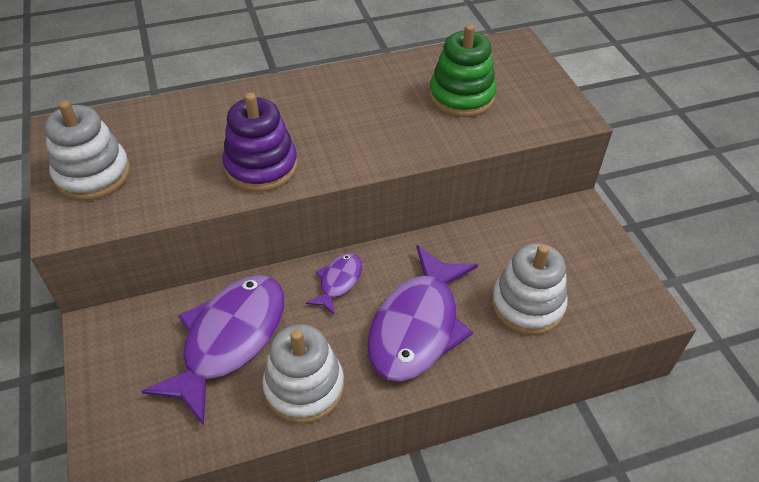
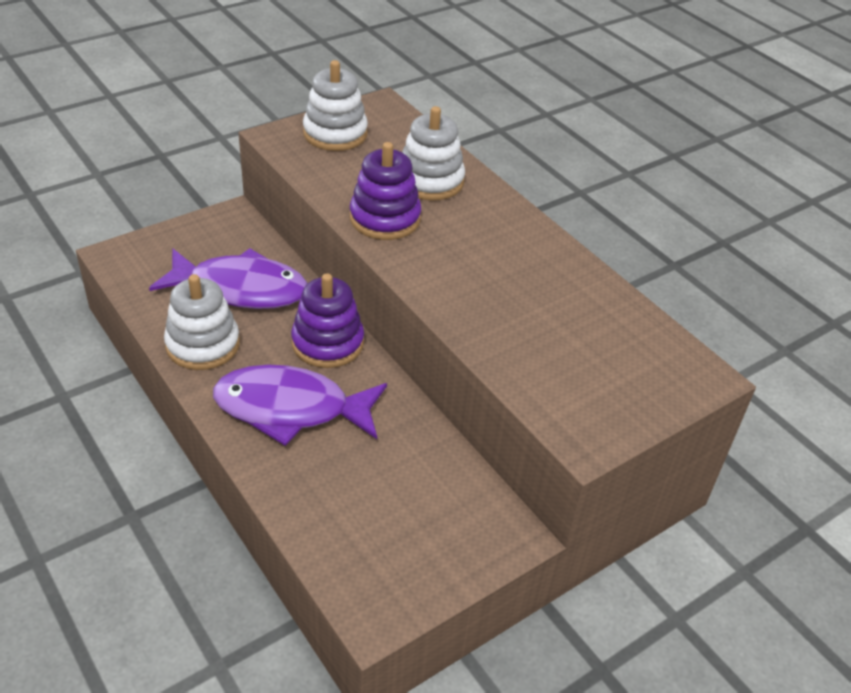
camera: 70 degrees right, 5 degrees down
purple fish [306,253,362,315] -> purple stacking toy [291,273,364,368]
green stacking toy [429,24,496,117] -> none
white stacking toy [492,243,568,335] -> white stacking toy moved to [402,106,465,201]

